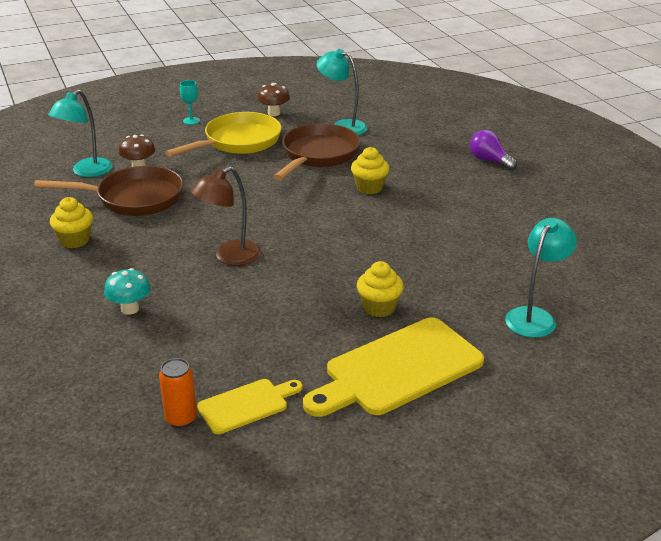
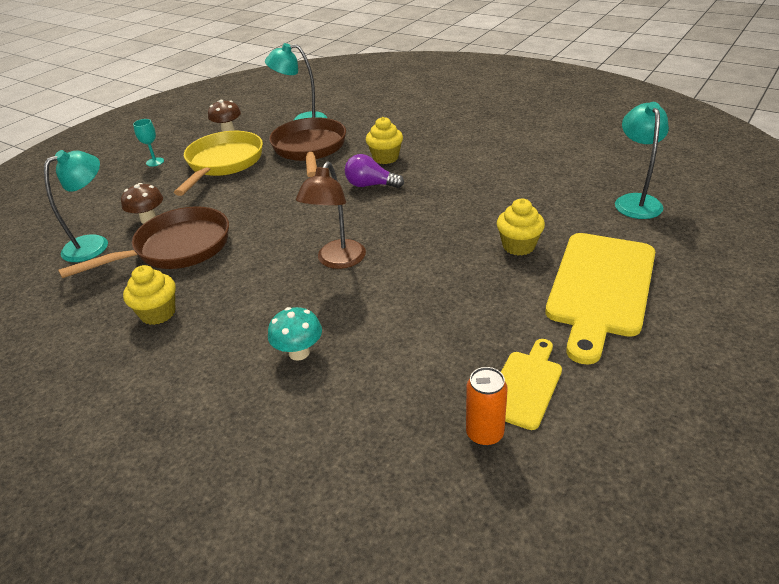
camera: 30 degrees left, 5 degrees up
turquoise lamp [48,89,113,177] -> turquoise lamp turned 135 degrees counterclockwise [44,150,108,262]
purple light bulb [470,130,517,171] -> purple light bulb moved to [345,154,404,188]

